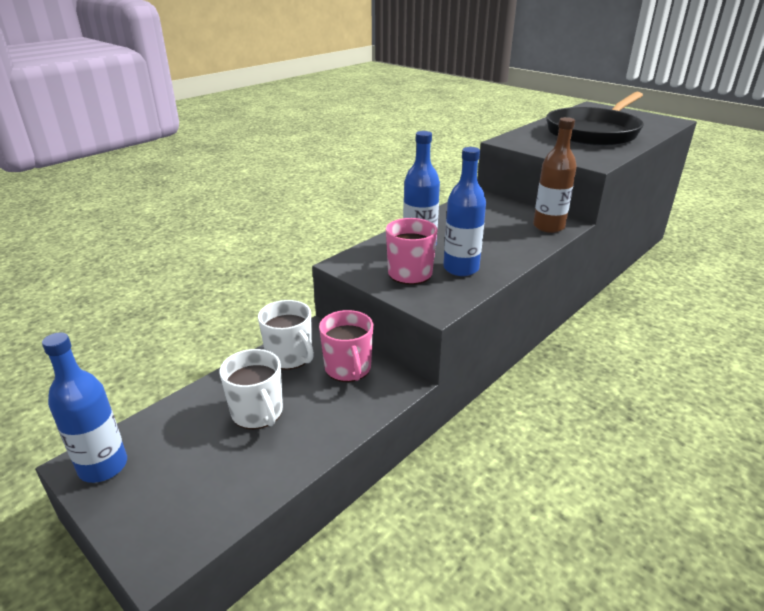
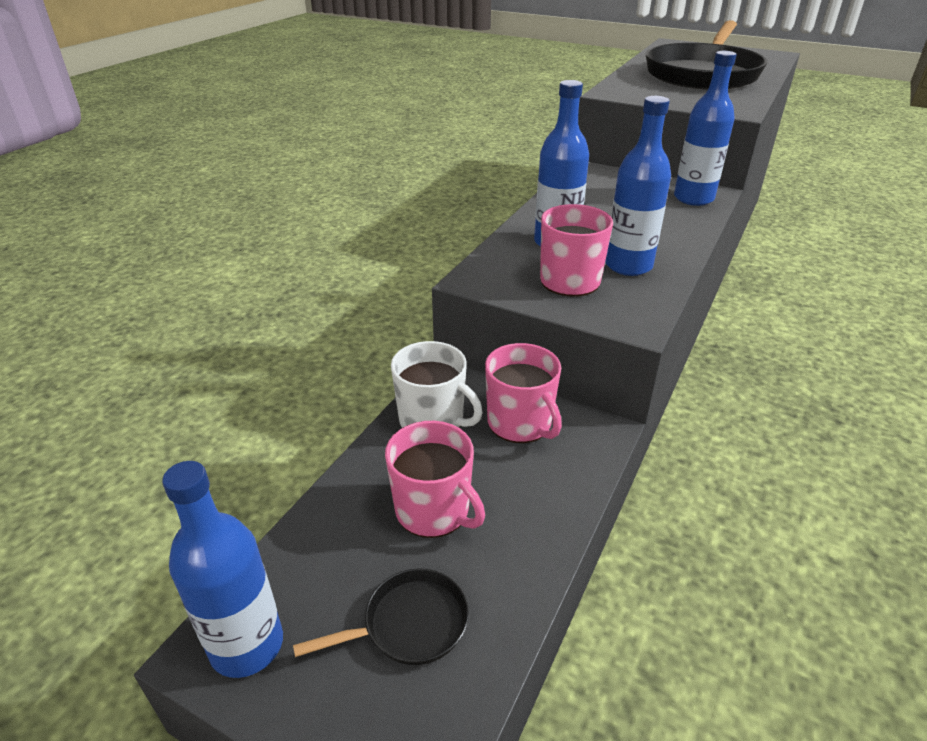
camera: 15 degrees left, 5 degrees up
white mug [220,349,283,429] -> pink mug [385,421,485,538]
brown bottle [533,117,577,233] -> blue bottle [674,51,737,206]
none -> black pan [293,568,469,665]

